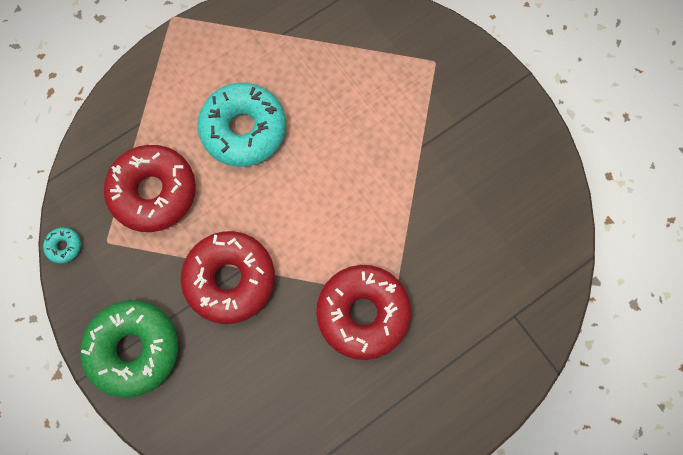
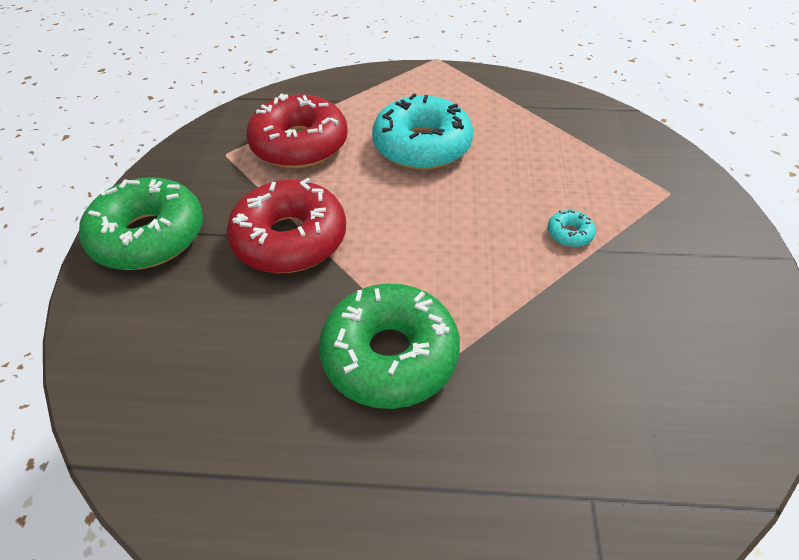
camera: 40 degrees right, 25 degrees down
turquoise donut [43,227,81,264] -> turquoise donut moved to [548,209,596,247]
red donut [316,265,411,360] -> green donut [319,283,460,409]

